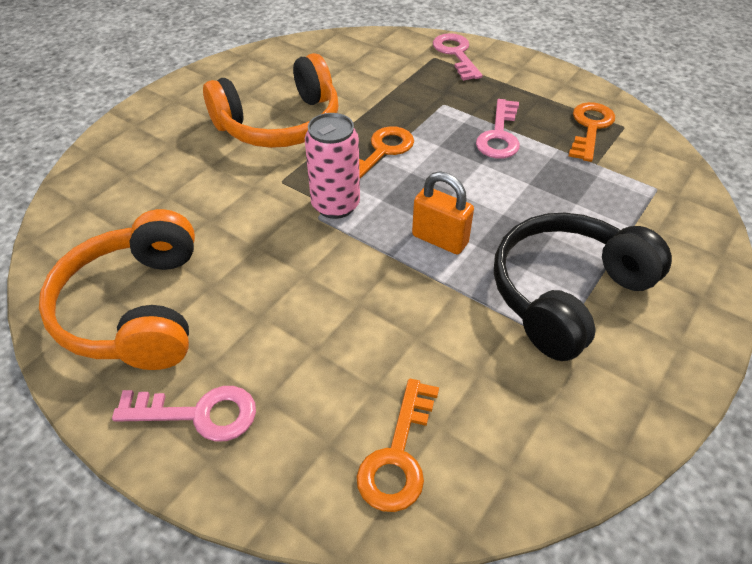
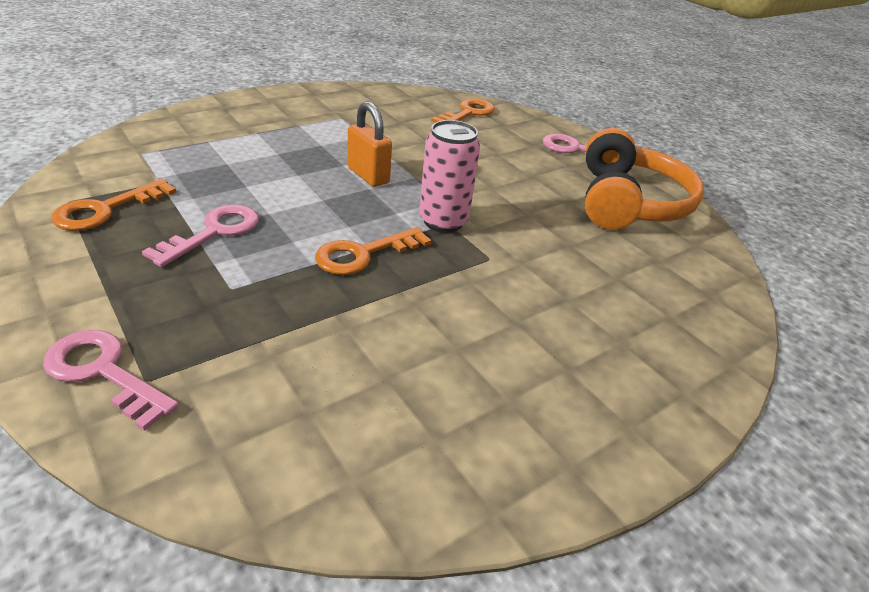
camera: 165 degrees left, 10 degrees down
orange headphones [203,53,338,148] -> none
pink key [433,33,483,81] -> pink key turned 120 degrees clockwise [43,330,179,431]
black headphones [494,213,672,361] -> none

